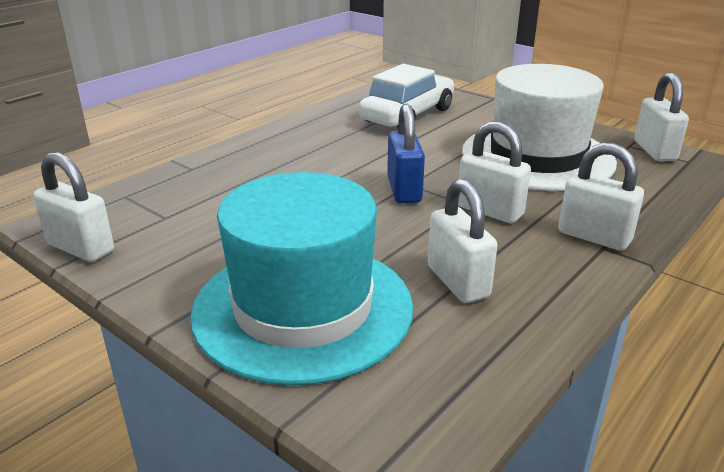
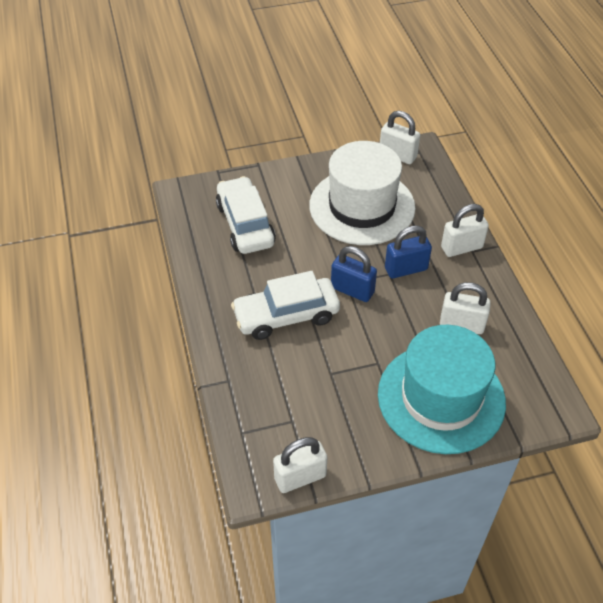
camera: 55 degrees left, 20 degrees up
white padlock [458,121,531,223] -> blue padlock [385,225,432,278]
none -> white car [231,271,340,340]

